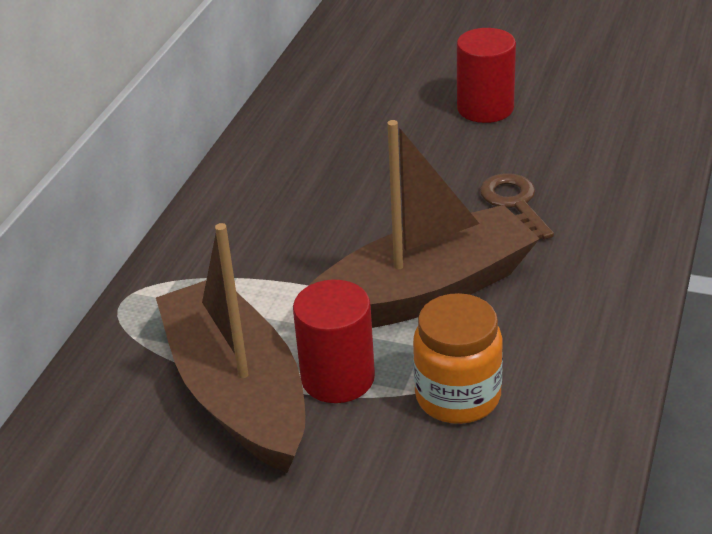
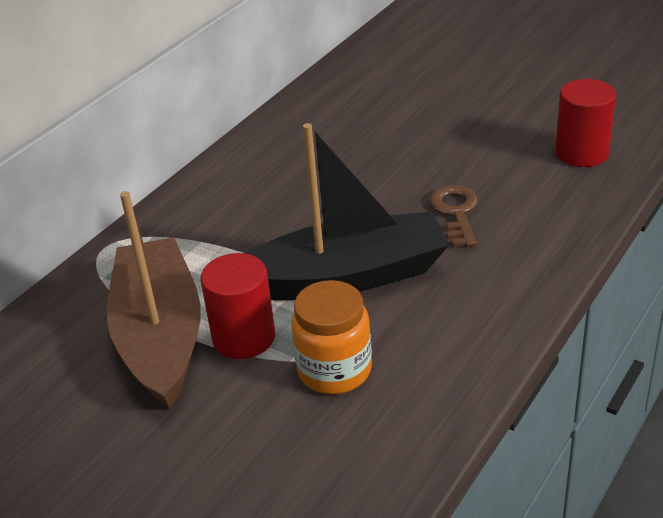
camera: 15 degrees right, 0 degrees up
brown boat [308,120,540,328] -> black boat [245,123,449,300]
red cylinder [457,28,516,123] -> red cylinder moved to [555,79,616,167]

